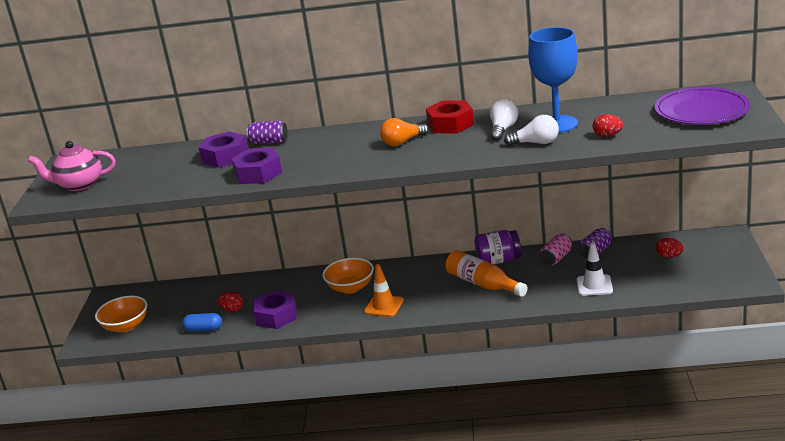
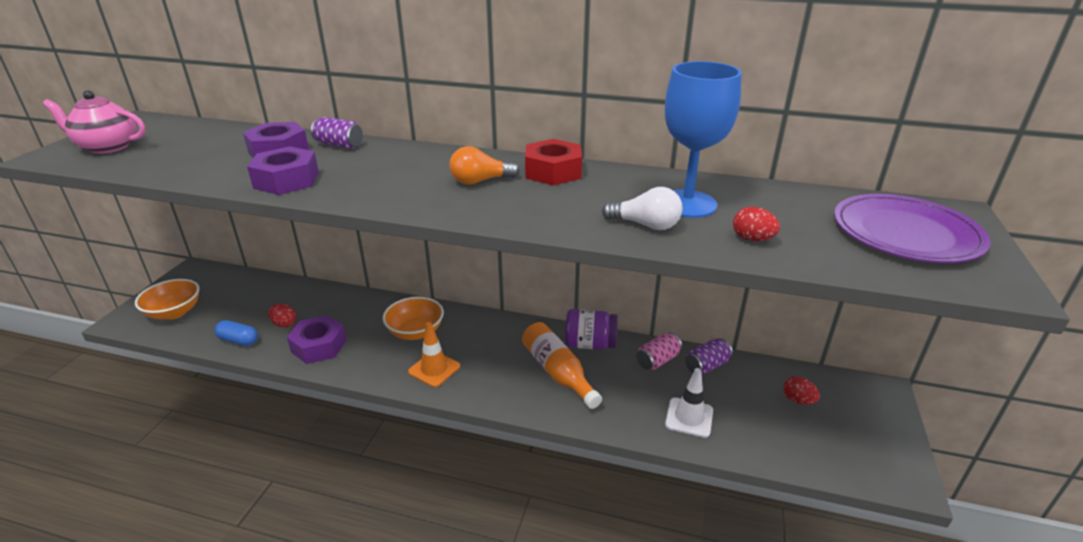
camera: 10 degrees right, 5 degrees up
white light bulb [490,100,518,141] -> none

